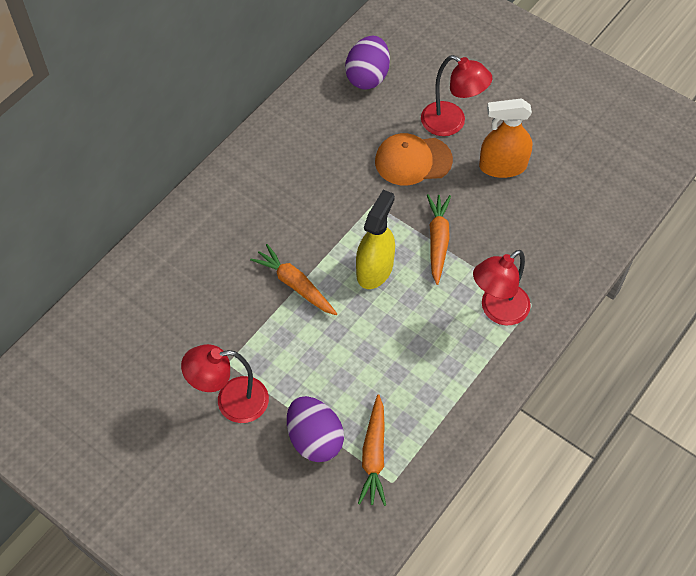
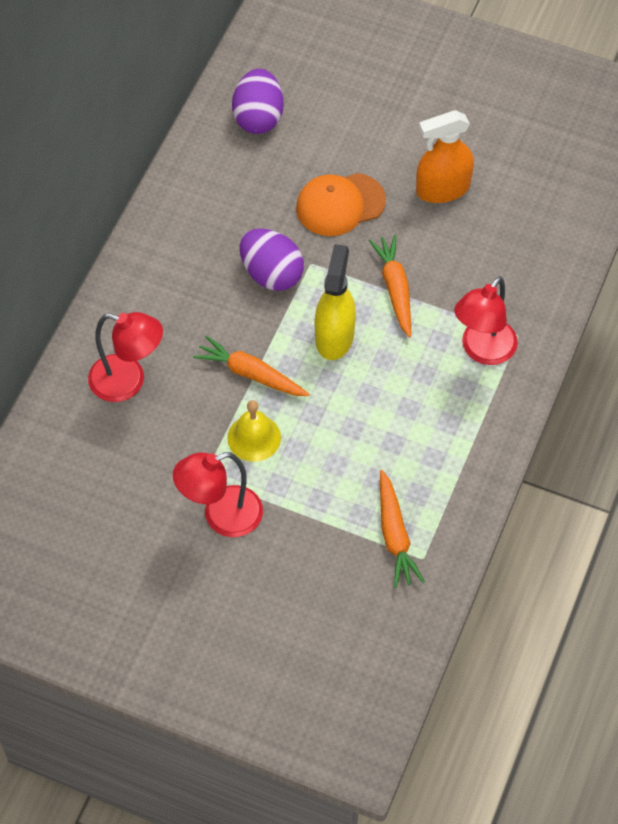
camera: 15 degrees left, 0 degrees up
purple egg [287,396,344,462] -> purple egg moved to [240,229,304,291]
red lamp [421,55,492,136] -> red lamp moved to [88,312,163,402]
none -> yellow bell [227,400,281,462]

